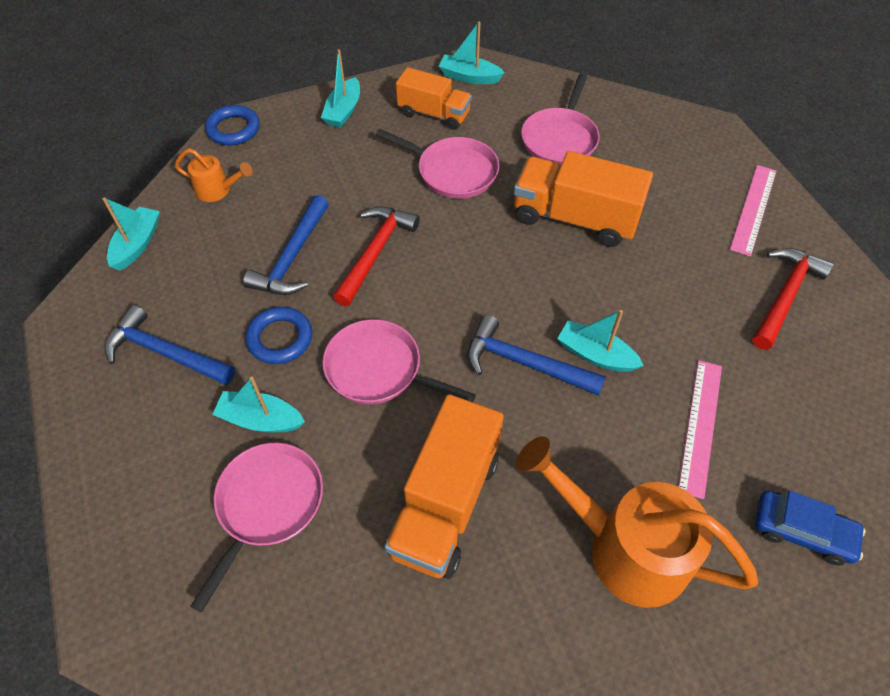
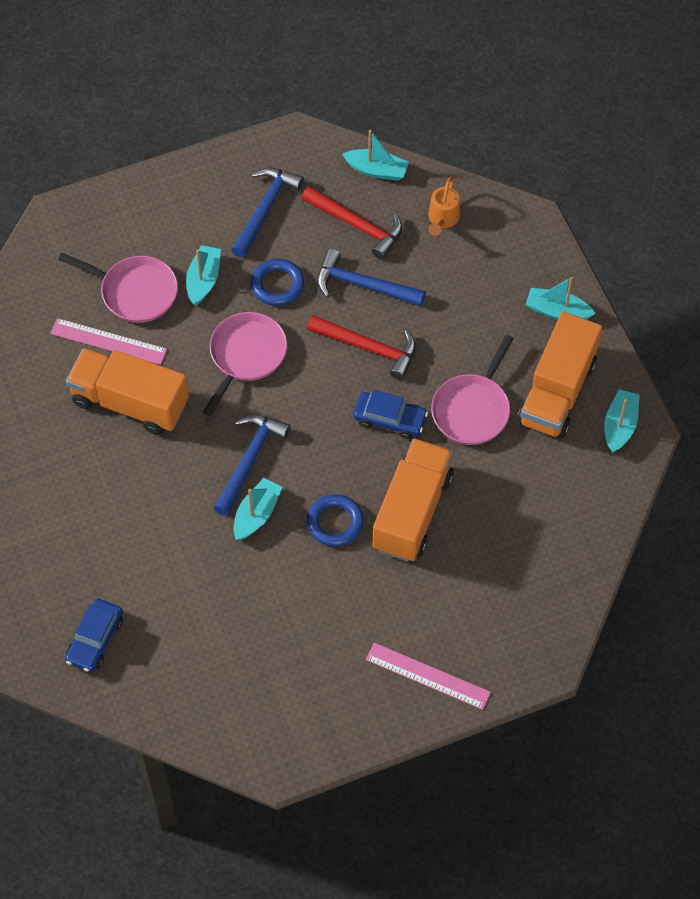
camera: 90 degrees right, 5 degrees up
blue ring [205,105,260,145] -> blue ring moved to [307,494,364,547]
orange truck [396,67,472,130] -> orange truck [518,312,602,439], size x1.56
orange watering can [516,436,758,608] -> none
pink pan [521,74,600,166] -> none
pink ruler [679,360,722,499] -> pink ruler moved to [50,318,167,365]
red hammer [753,248,834,350] -> red hammer moved to [302,186,402,260]
none -> blue car [353,390,428,439]

